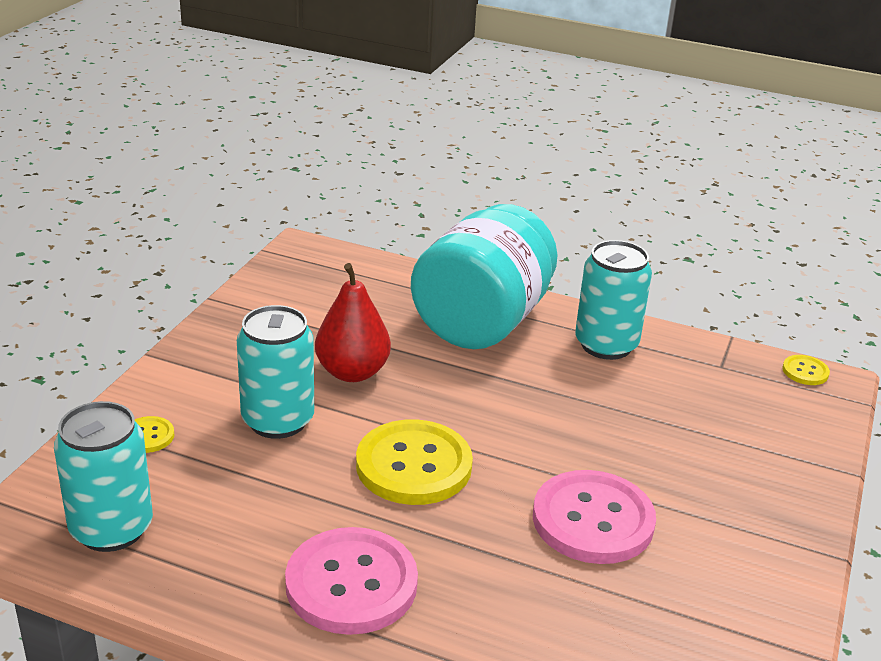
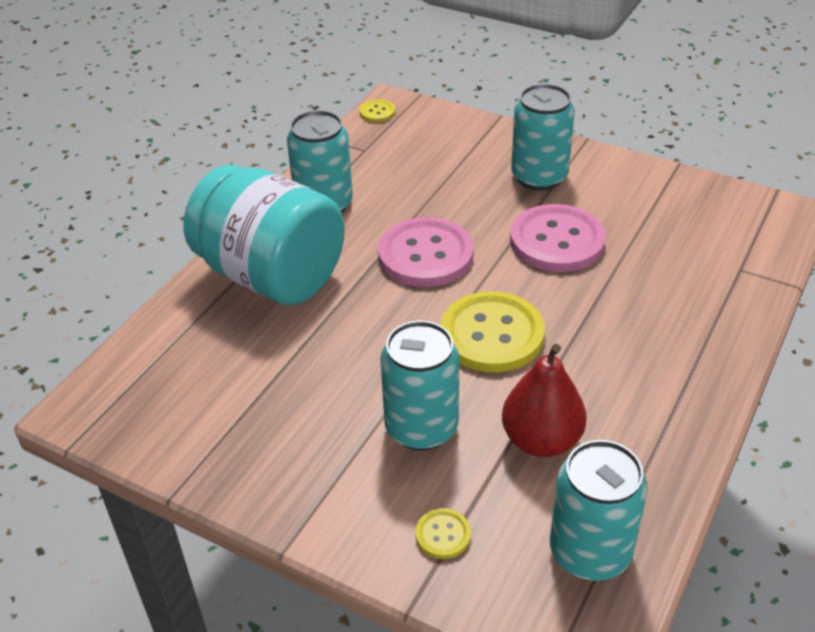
camera: 80 degrees left, 10 degrees up
pink button [285,527,418,635] -> pink button moved to [378,217,474,287]
red pear [315,263,391,382] -> red pear moved to [502,344,587,457]
none -> turquoise can [511,84,575,191]

